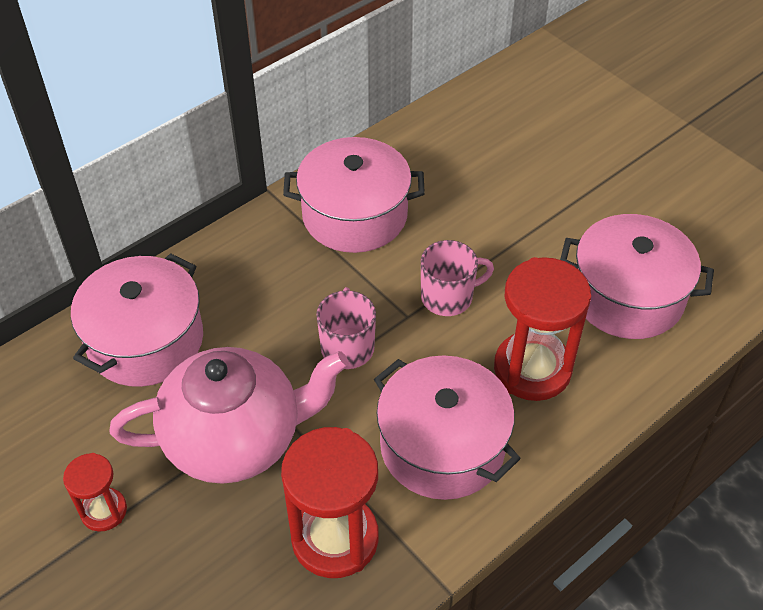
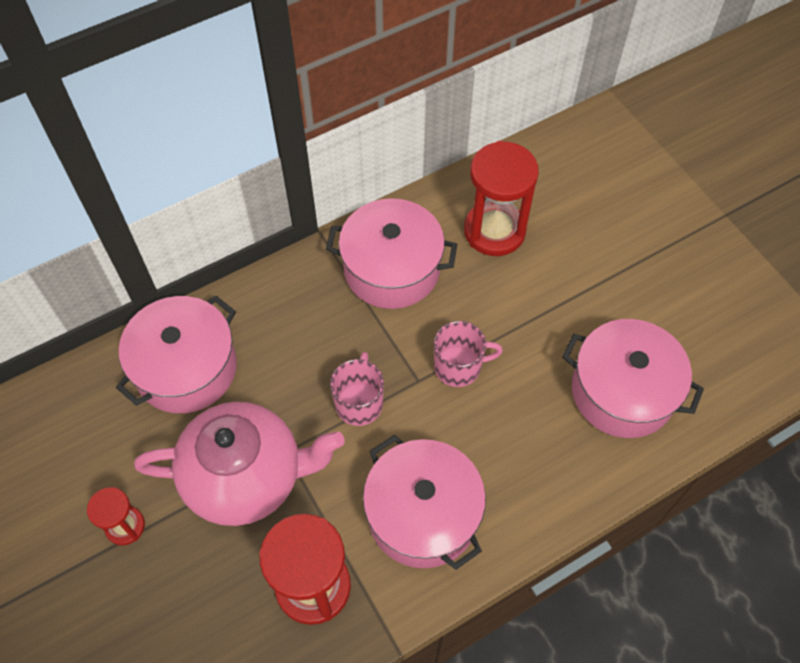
camera: 10 degrees right, 10 degrees up
red hourglass [494,257,591,401] -> red hourglass moved to [464,141,539,256]

